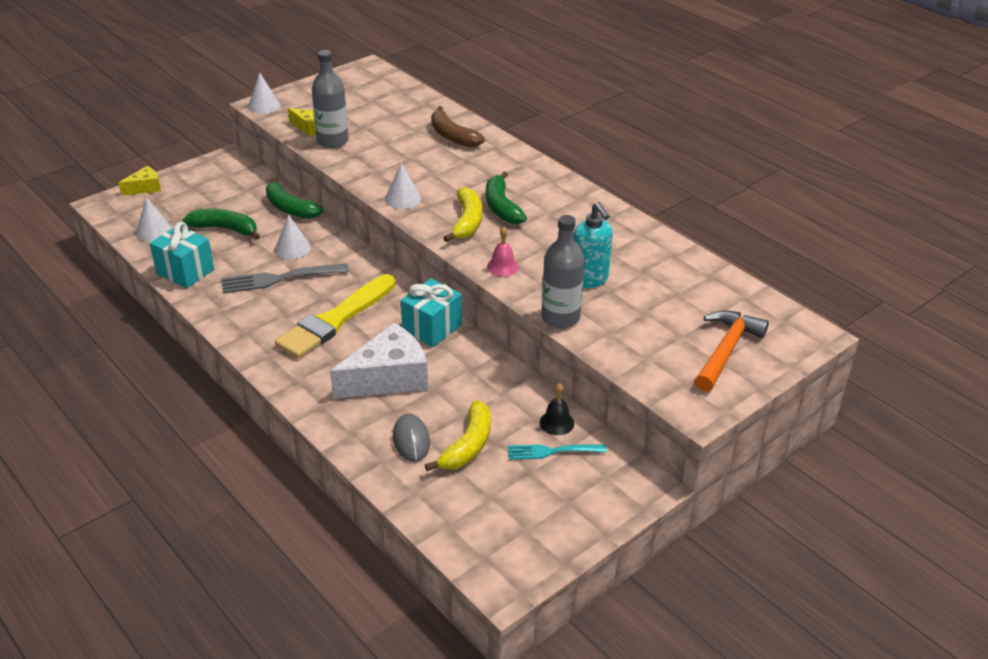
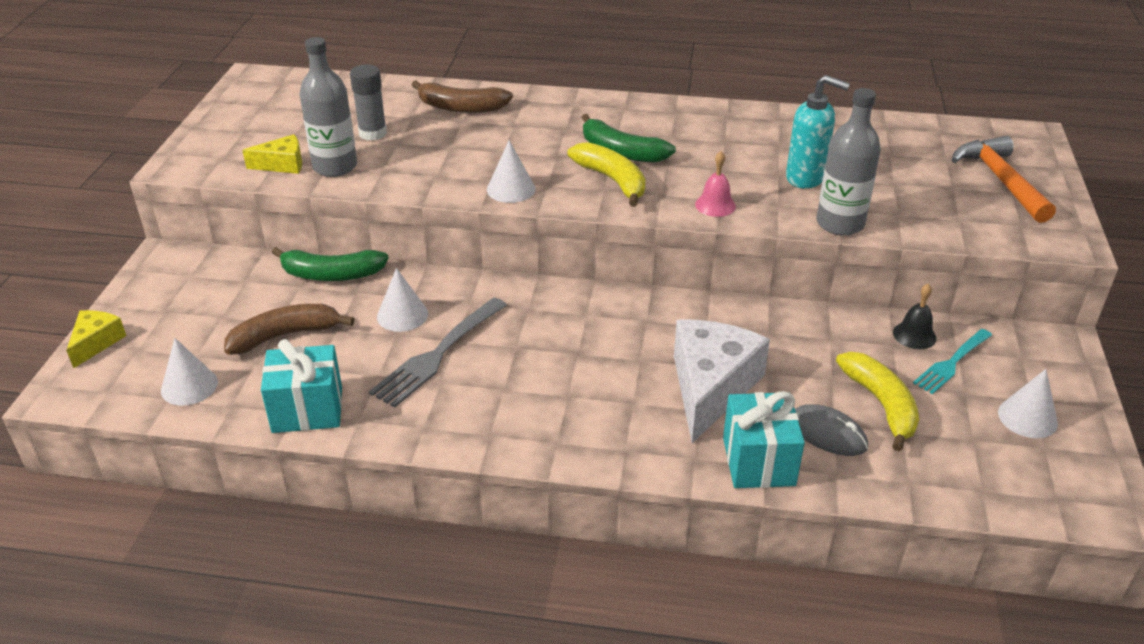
camera: 40 degrees left, 0 degrees up
green banana [183,208,260,240] -> brown banana [224,304,354,355]
white cone [248,72,280,114] -> white cone moved to [998,369,1058,438]
yellow brush [275,274,396,359] -> none
turquoise gift [401,279,462,347] -> turquoise gift moved to [723,391,805,488]
none -> grey glue stick [350,64,387,141]

